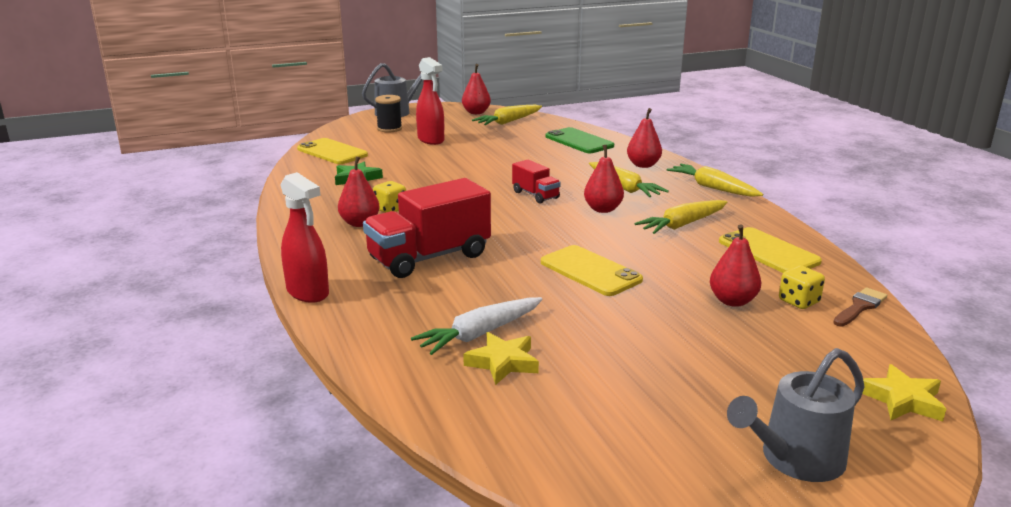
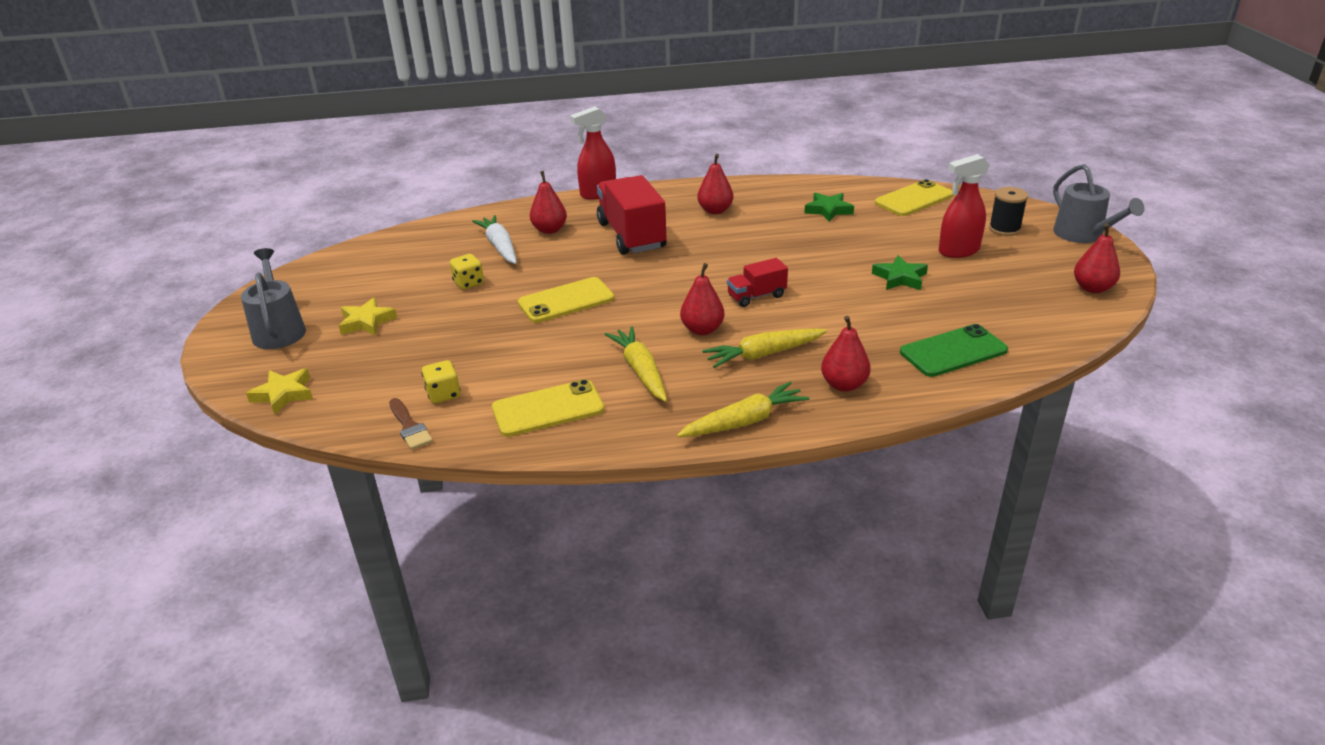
camera: 105 degrees right, 10 degrees up
yellow dice [373,181,406,213] -> yellow dice moved to [450,254,484,289]
yellow star [463,332,539,385] -> yellow star moved to [339,297,397,335]
yellow carrot [472,105,542,125] -> none
red pear [710,224,761,307] -> red pear moved to [530,171,567,234]
none -> green star [872,255,928,290]

